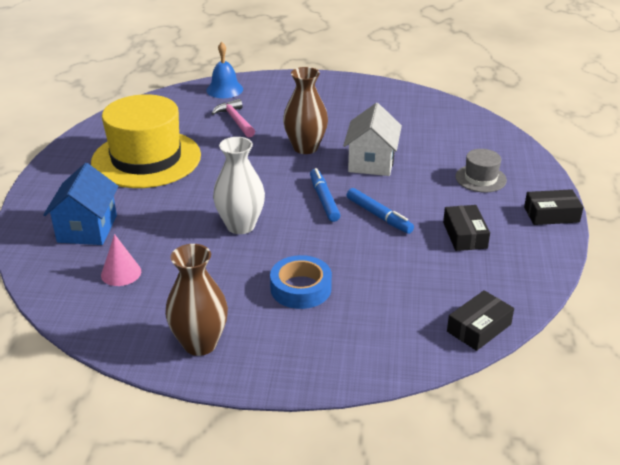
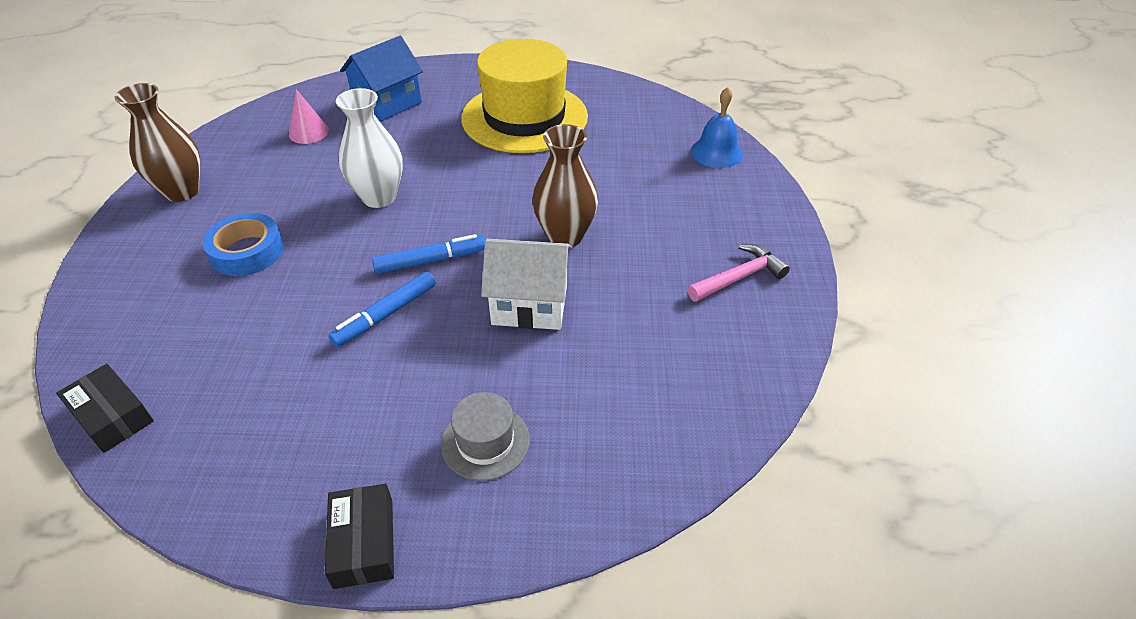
camera: 85 degrees right, 10 degrees up
blue house [43,163,119,245] -> blue house turned 45 degrees counterclockwise [340,36,423,122]
pink hammer [211,99,255,137] -> pink hammer moved to [687,244,790,302]
black box [443,205,490,251] -> none

